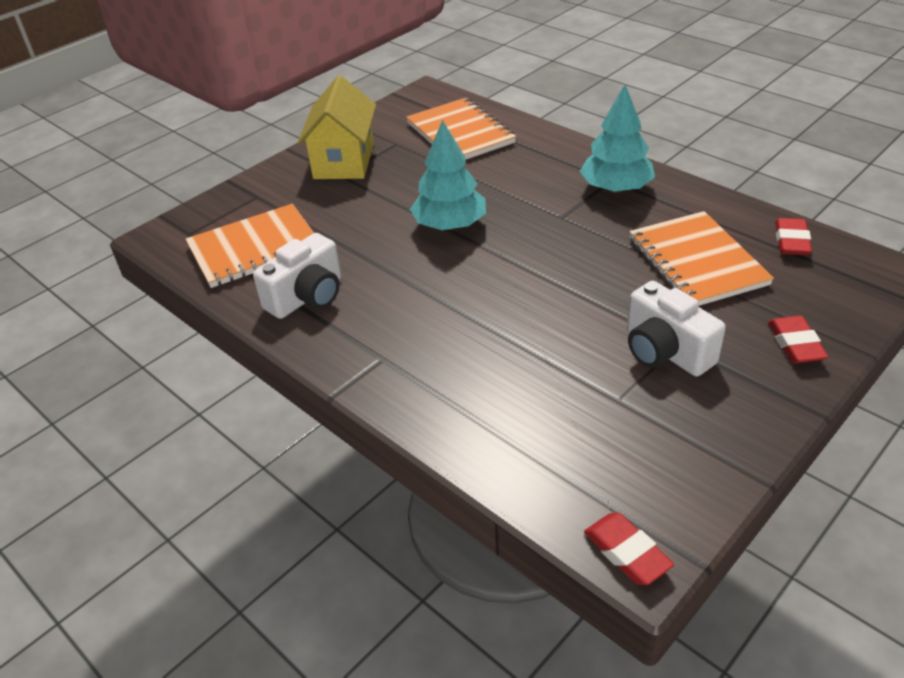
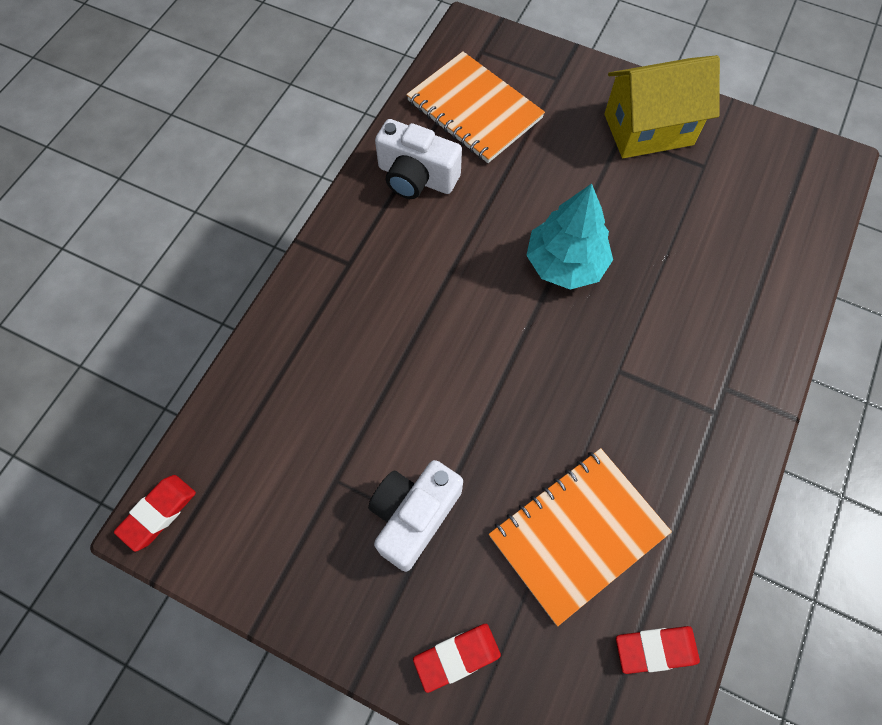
camera: 70 degrees right, 25 degrees up
orange notebook [406,98,516,159] -> none
turquoise tree [580,84,655,193] -> none

